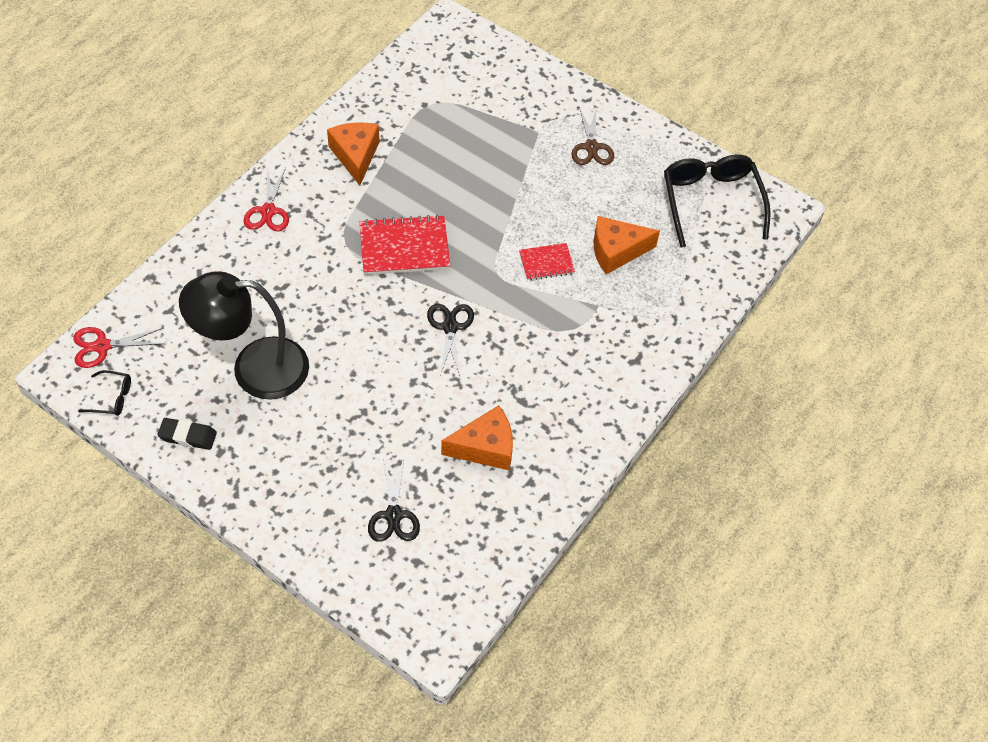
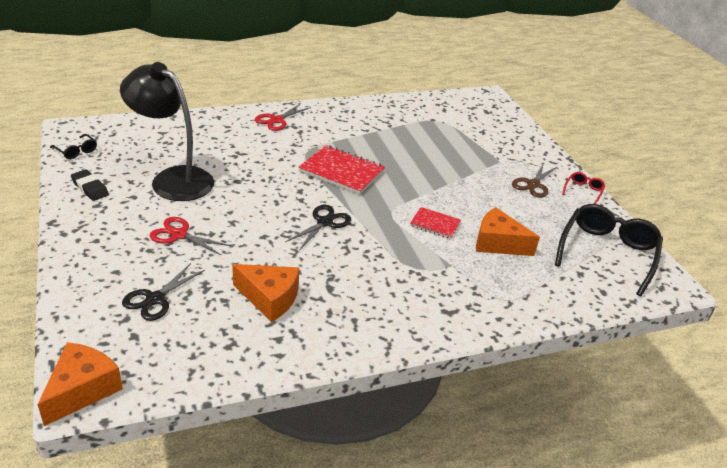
camera: 35 degrees right, 20 degrees down
red scissors [73,327,164,368] -> red scissors moved to [150,217,231,256]
orange cheese [327,122,380,186] -> orange cheese moved to [37,342,123,426]
none -> red glasses [562,172,605,204]

